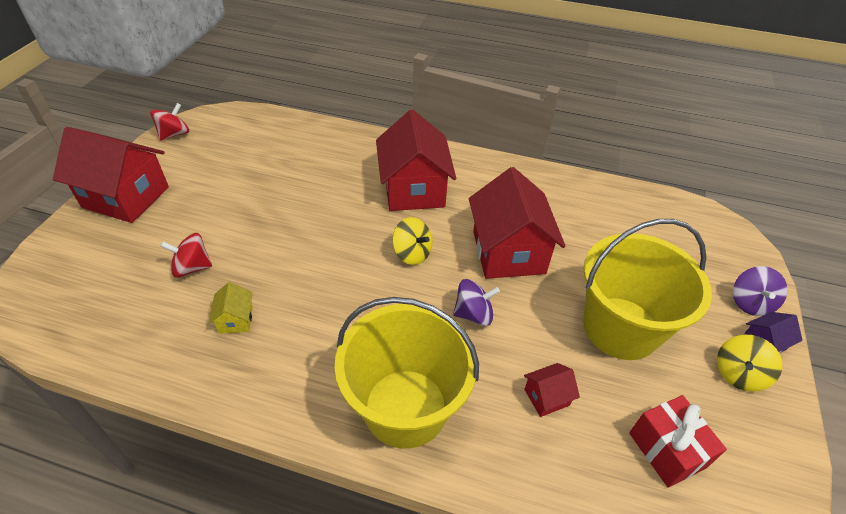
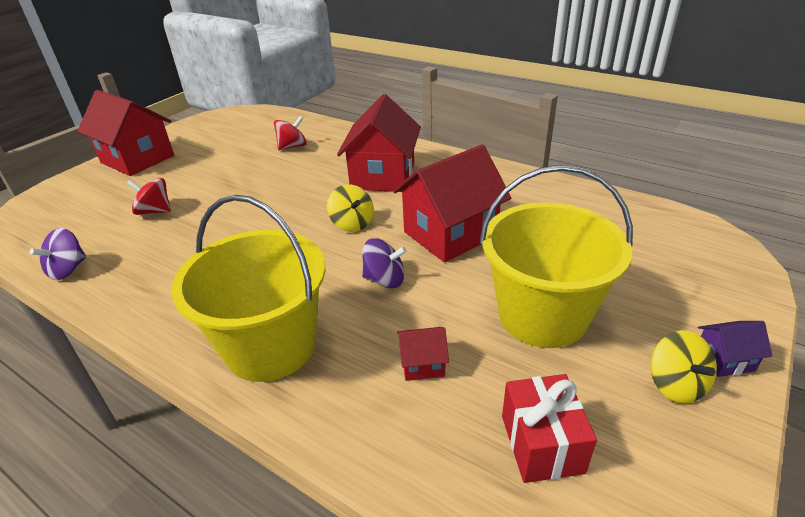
camera: 20 degrees right, 10 degrees down
red spinning top [150,103,189,141] -> red spinning top moved to [274,116,307,150]
yellow house [209,282,253,334] -> none
red house [469,167,566,279] -> red house turned 45 degrees clockwise [393,145,511,263]
yellow spinning top [717,335,782,392] -> yellow spinning top turned 75 degrees counterclockwise [651,330,717,403]
purple spinning top [733,266,788,316] -> purple spinning top moved to [30,228,86,280]

